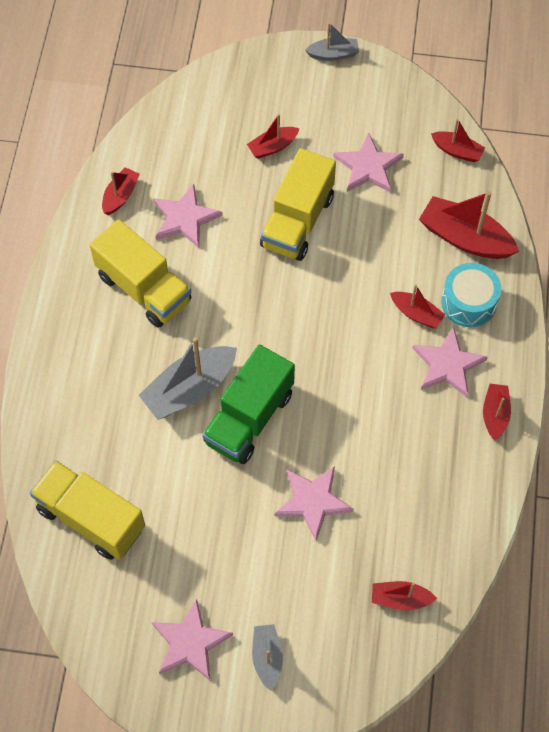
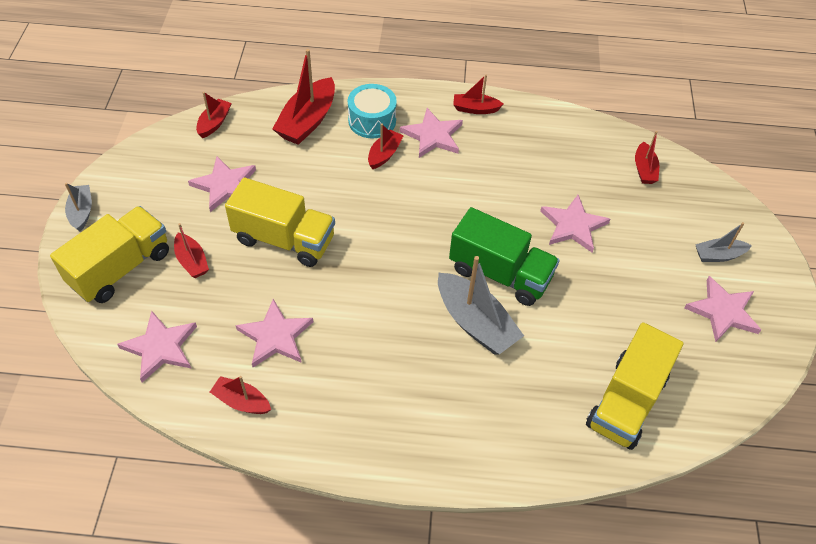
camera: 95 degrees left, 10 degrees down
yellow truck [90,219,191,328] -> yellow truck moved to [50,206,169,303]
none -> pink star [117,311,197,383]

